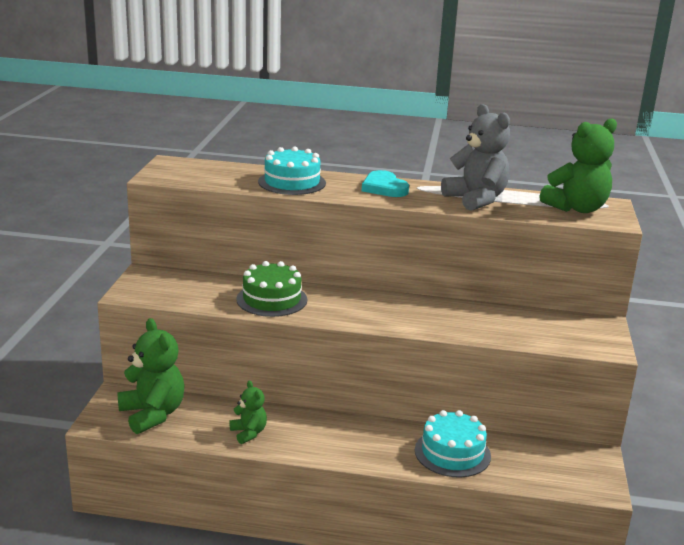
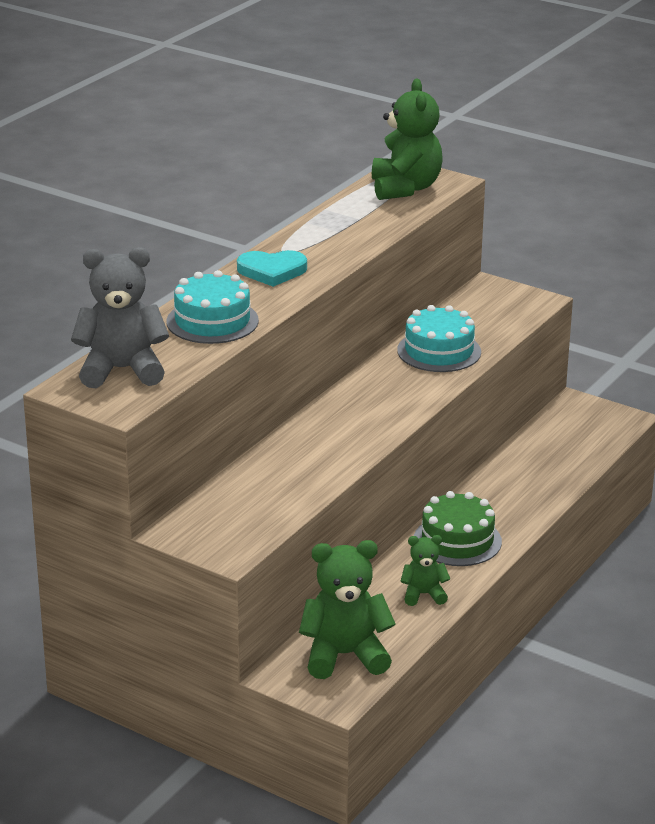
camera: 65 degrees left, 5 degrees up
green cake [236,261,307,317] -> green cake moved to [414,491,502,566]
turquoise cake [415,410,491,477] -> turquoise cake moved to [397,305,481,372]
grey teddy bear [441,104,510,211] -> grey teddy bear moved to [71,247,169,388]

